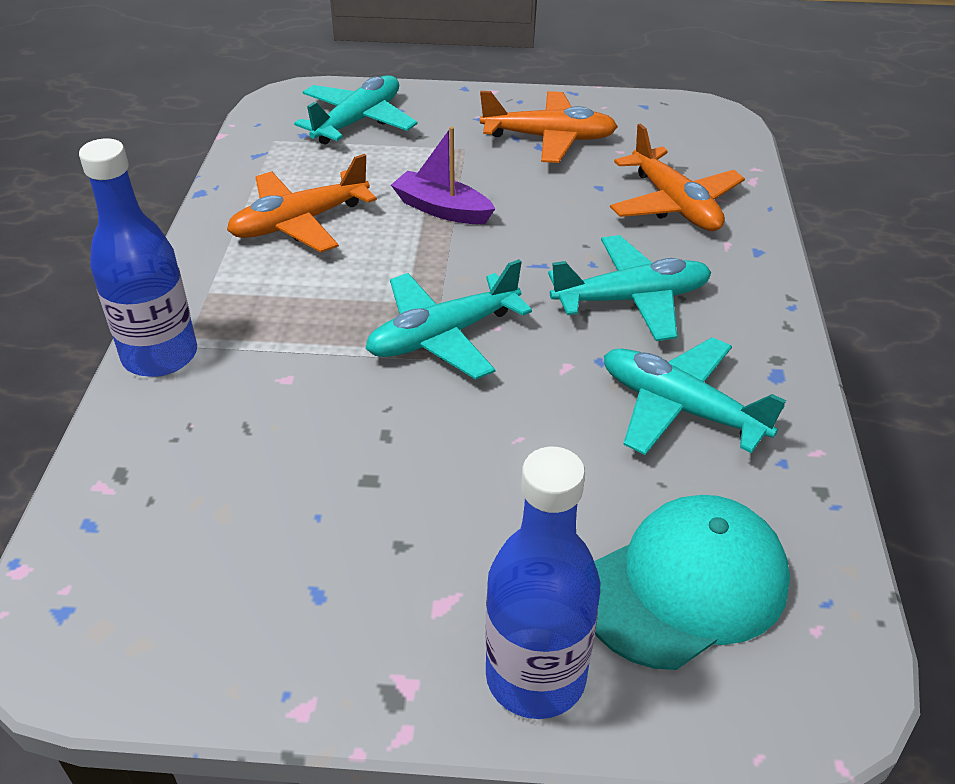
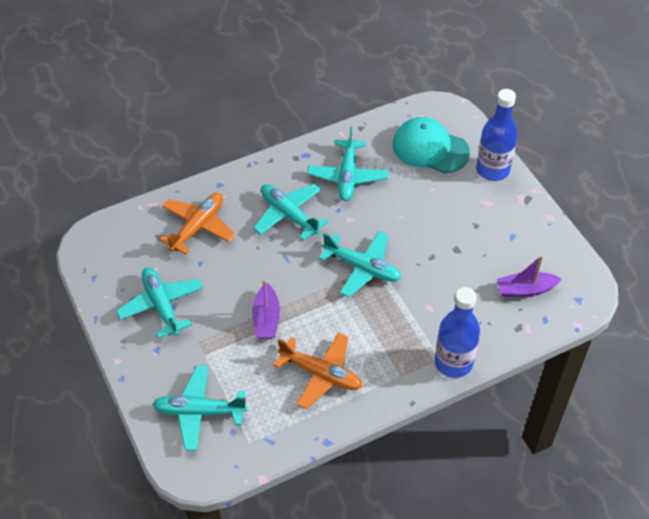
camera: 120 degrees left, 10 degrees up
orange plane [480,91,618,163] -> turquoise plane [116,267,203,339]
none -> purple boat [497,256,562,297]

